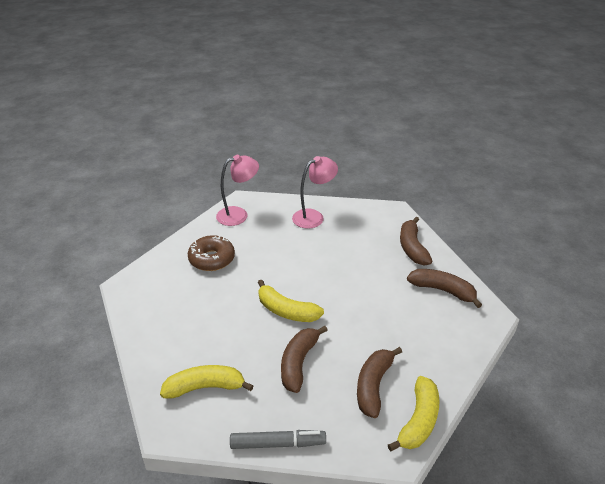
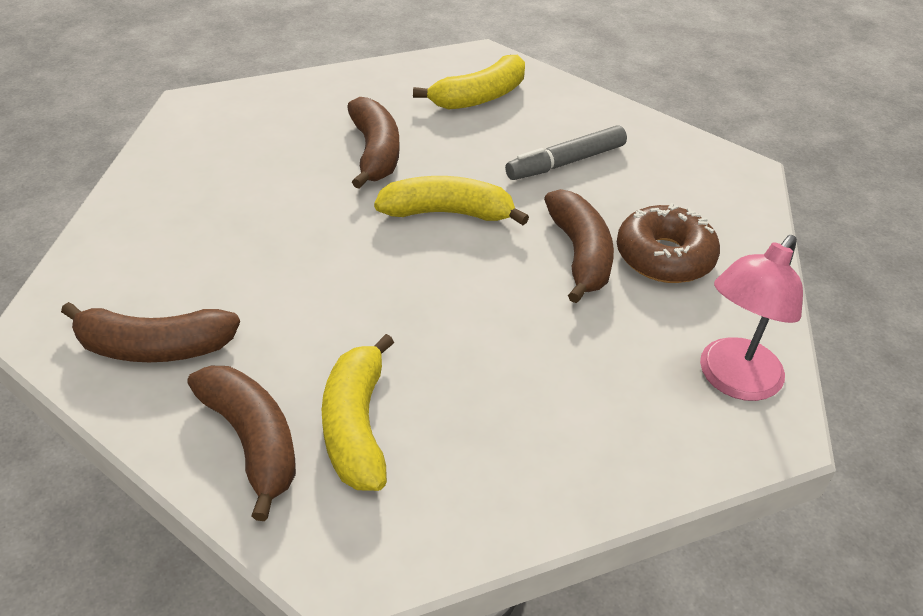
camera: 150 degrees right, 5 degrees up
grey marker [230,430,326,449] -> grey marker moved to [505,125,627,180]
pink lamp [292,156,338,229] -> none
brown banana [357,347,402,418] -> brown banana moved to [544,189,614,303]
yellow banana [388,376,439,452] -> yellow banana moved to [322,334,394,491]

